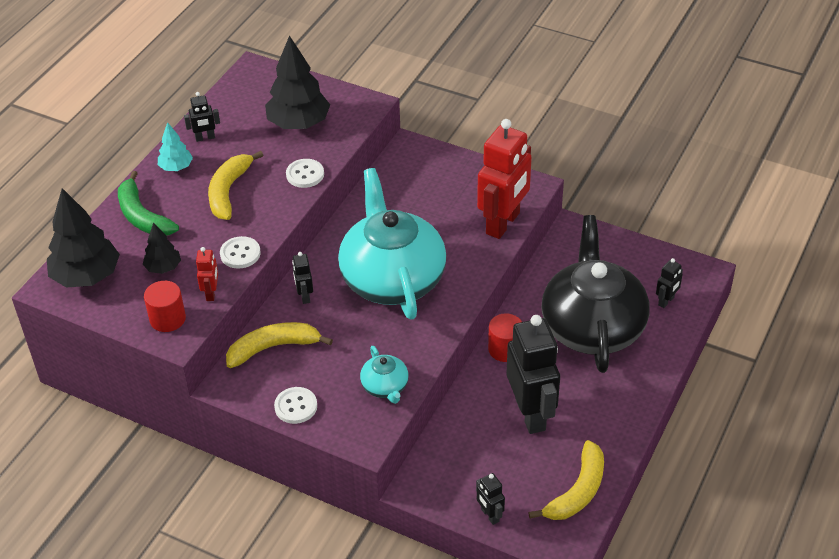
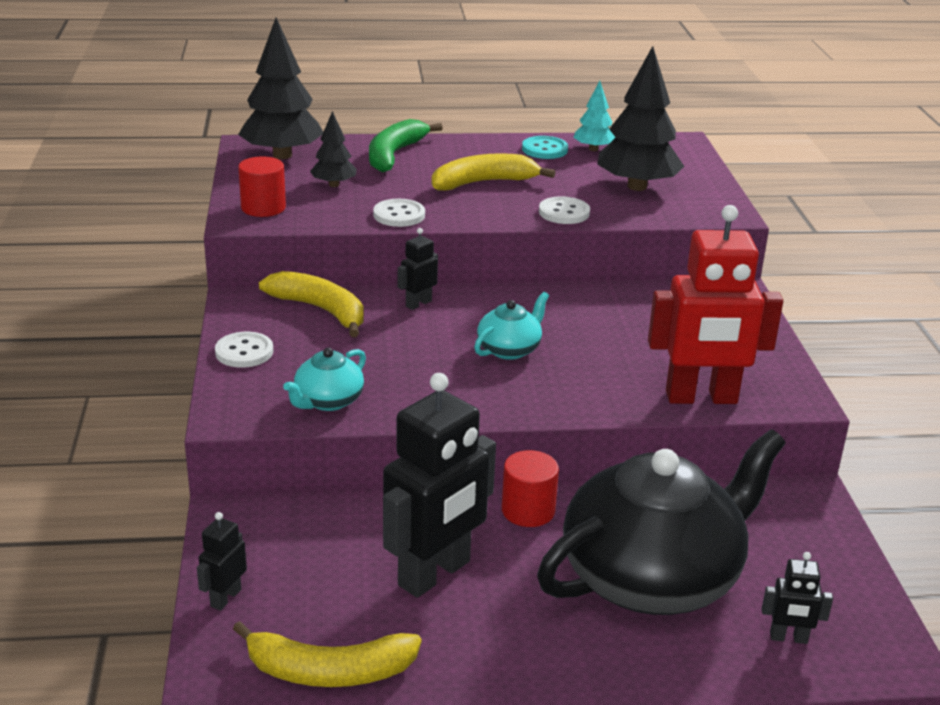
camera: 55 degrees right, 15 degrees down
turquoise tree [158,122,193,171] -> turquoise tree moved to [573,81,616,151]
black robot [184,92,220,142] -> turquoise button [522,136,568,159]
red robot [196,247,218,301] -> none
turquoise teapot [338,168,446,320] -> turquoise teapot [474,292,549,360], size x0.42

